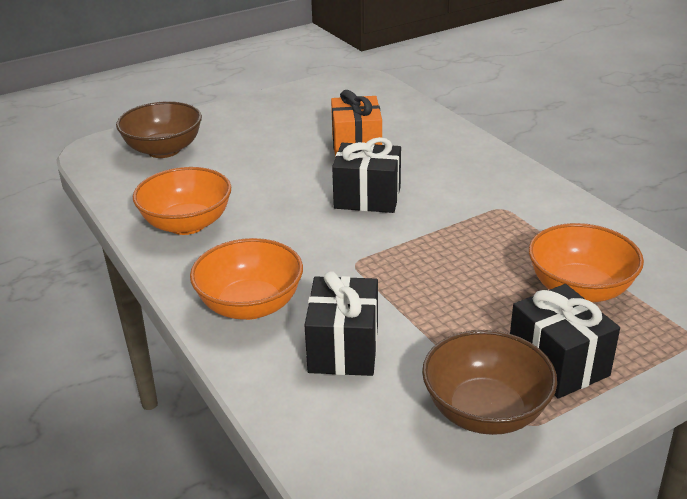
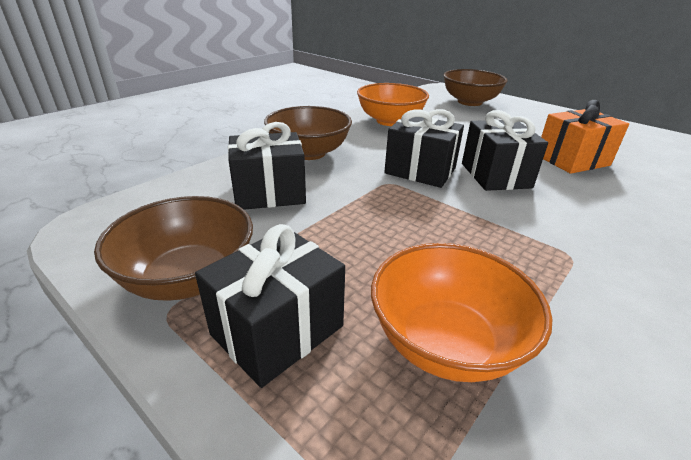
camera: 70 degrees right, 0 degrees up
orange bowl [190,238,303,320] -> brown bowl [264,106,352,160]
none -> black gift [384,109,464,188]

